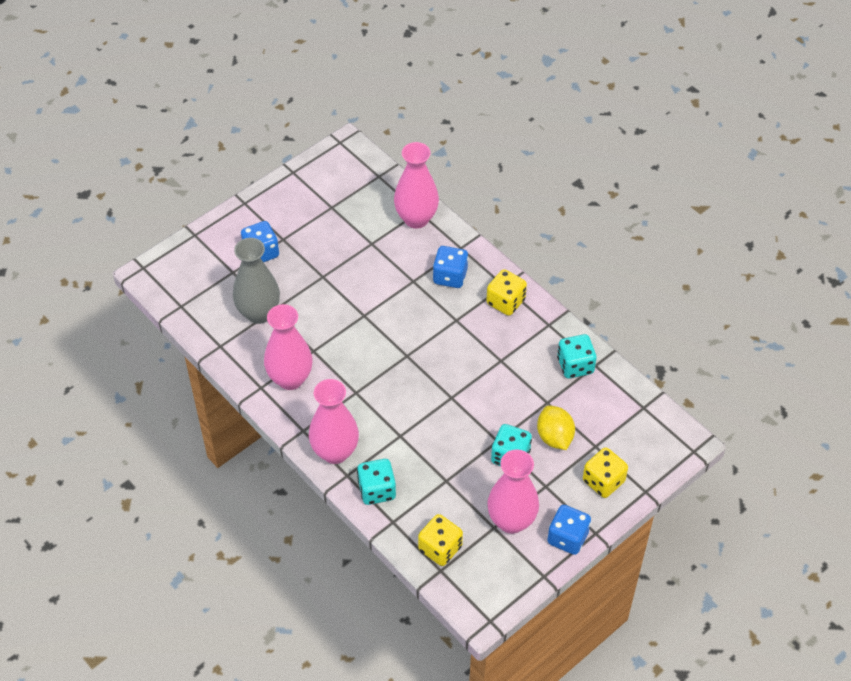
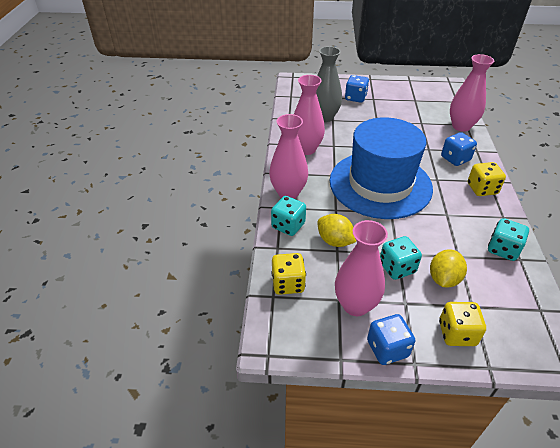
camera: 45 degrees right, 10 degrees down
none -> yellow lemon [317,214,356,247]
none -> blue hat [330,117,433,219]

